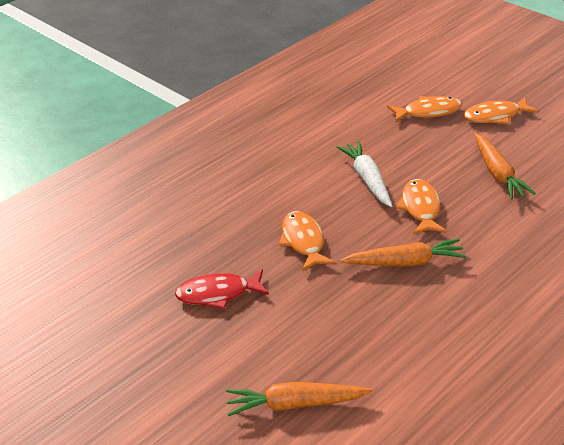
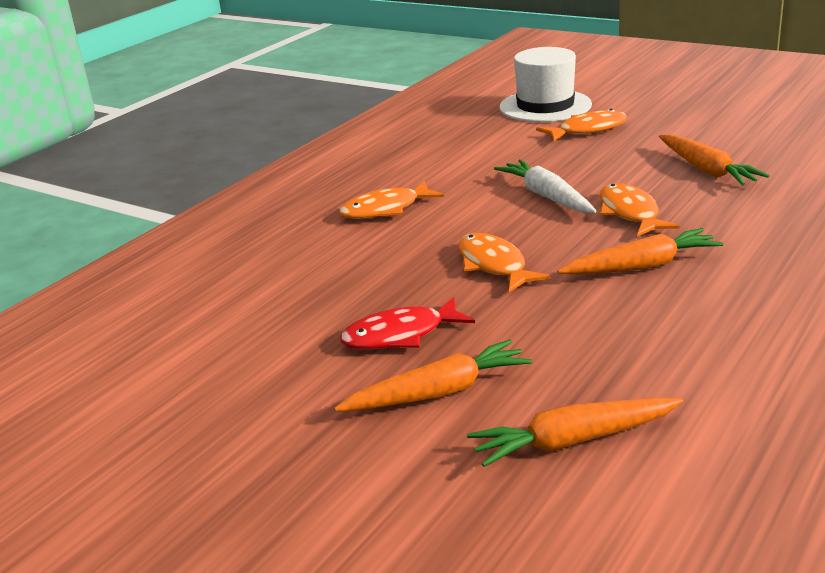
camera: 10 degrees left, 10 degrees down
orange fish [464,97,539,124] -> orange fish moved to [339,181,444,219]
none -> orange carrot [334,339,532,412]
none -> white hat [499,47,592,122]

